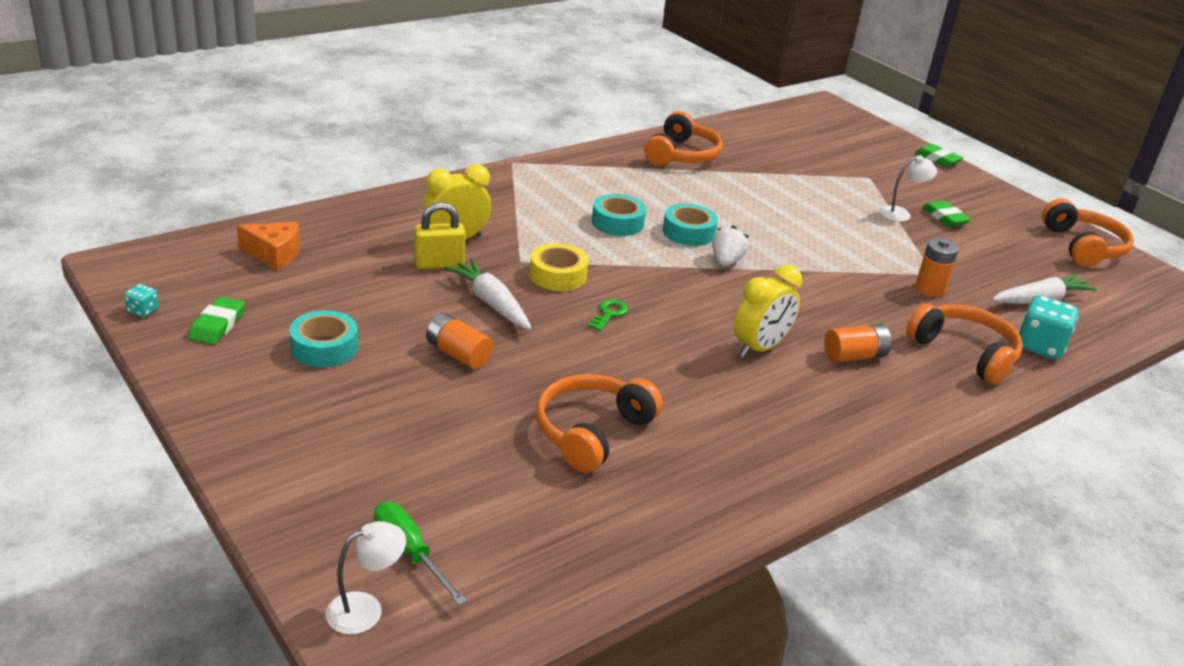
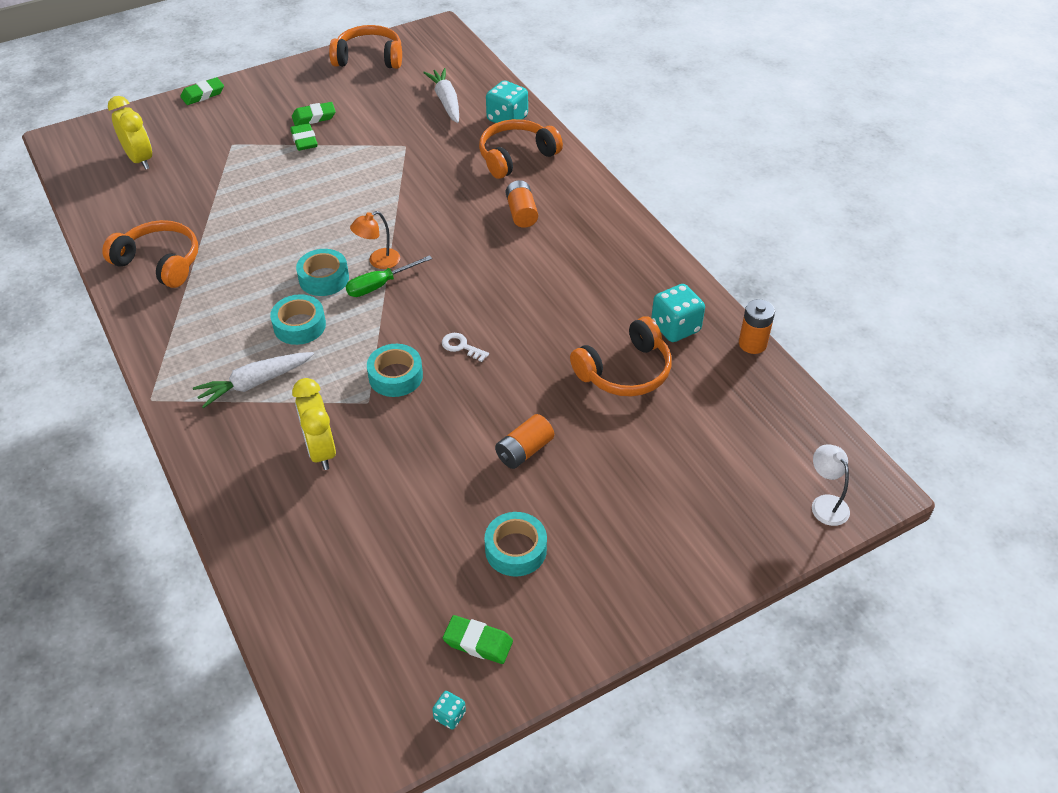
camera: 80 degrees left, 15 degrees up
orange cheese [237,222,300,270] -> none
green screwdriver [374,502,467,605] -> green screwdriver moved to [346,255,432,297]
yellow padlock [414,202,466,269] -> none
white carrot [445,259,532,330] -> white carrot moved to [193,352,314,409]
yellow tape [529,243,588,291] -> turquoise tape [367,344,423,397]
orange headphones [536,374,663,473] -> orange headphones turned 75 degrees counterclockwise [570,316,672,396]
green key [588,299,628,331] -> white key [442,333,489,362]
white strawberry [712,225,749,266] -> orange lamp [350,211,400,269]
yellow clock [734,265,802,357] -> yellow clock moved to [108,96,152,170]
white lamp [879,155,937,221] -> green eraser [290,123,318,151]
orange battery [915,238,959,297] -> orange battery moved to [739,299,775,354]
none -> turquoise dice [651,284,705,342]

